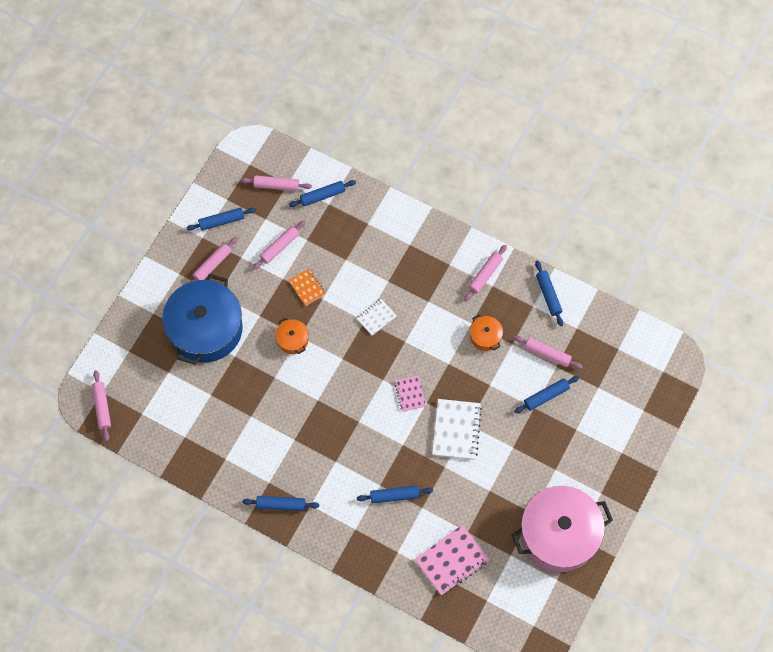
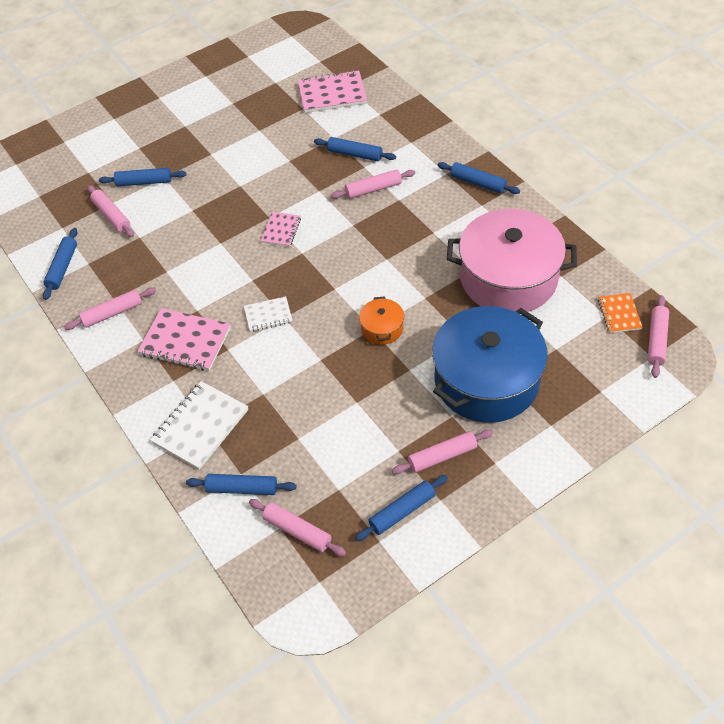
camera: 150 degrees left, 15 degrees down
blue rolling pin [187,208,256,231] -> blue rolling pin turned 45 degrees counterclockwise [355,475,448,541]
pink rolling pin [253,220,306,270] -> pink rolling pin moved to [331,169,415,199]
orange notebook [289,269,326,306] -> orange notebook moved to [598,293,643,333]
white notebook [432,399,482,460] -> white notebook moved to [150,381,248,470]
orange pot [470,314,503,351] -> none
pink pot [512,486,613,572] -> pink pot moved to [447,209,577,312]
none -> pink notebook [137,308,231,371]

